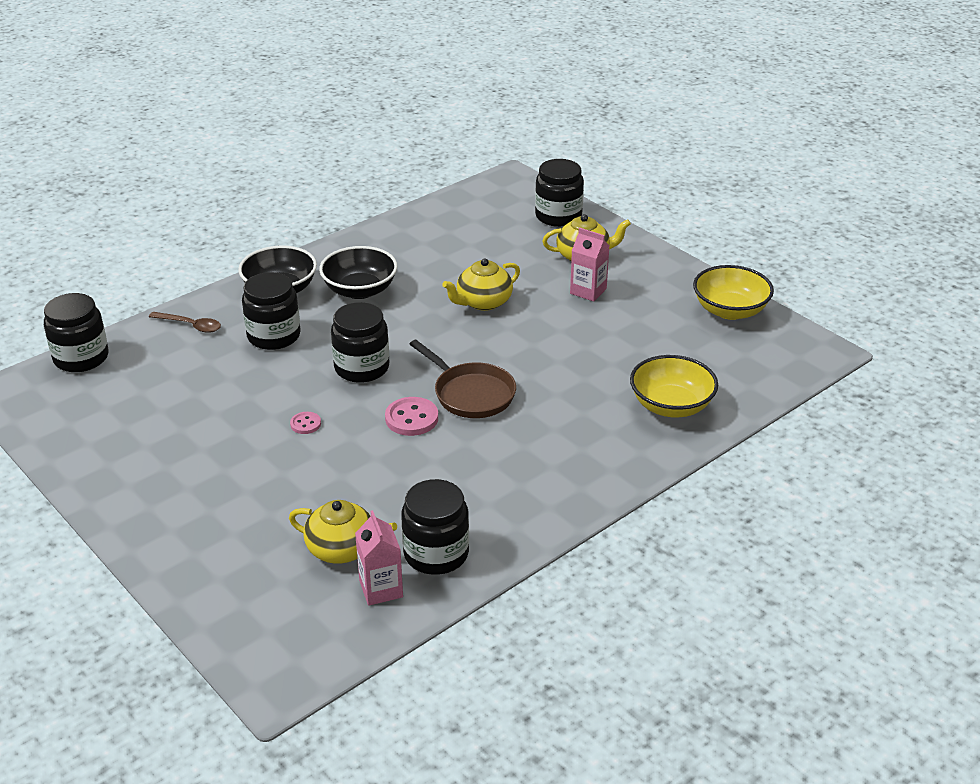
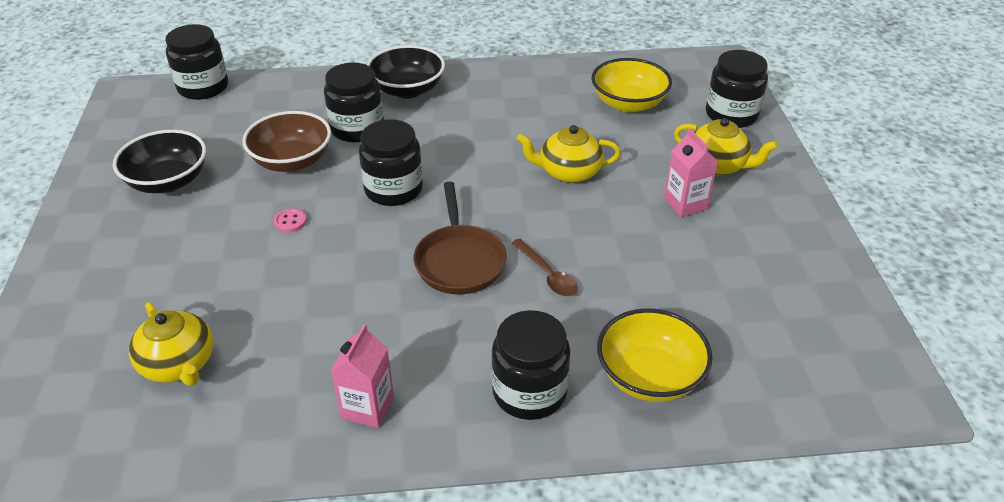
camera: 35 degrees right, 5 degrees up
brown spoon [149,312,221,333] -> brown spoon moved to [512,239,578,296]
black bowl [319,246,397,299] -> black bowl moved to [113,130,206,193]
pink carton [355,510,403,606] -> pink carton moved to [331,324,394,428]
pink button [385,397,438,436] -> none
black jar [401,479,469,575] -> black jar moved to [491,310,570,420]
yellow bowl [693,265,774,320] -> yellow bowl moved to [591,58,672,113]
none -> brown bowl [242,111,331,172]

